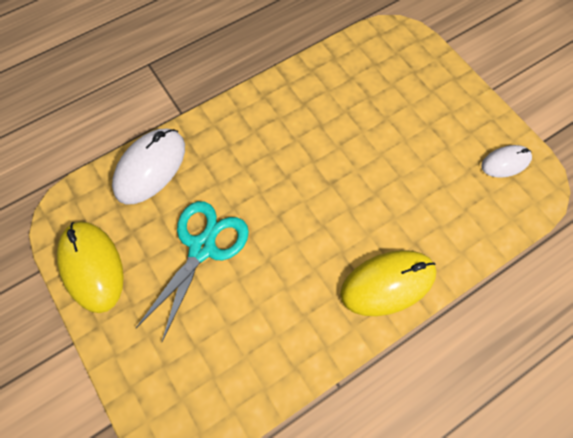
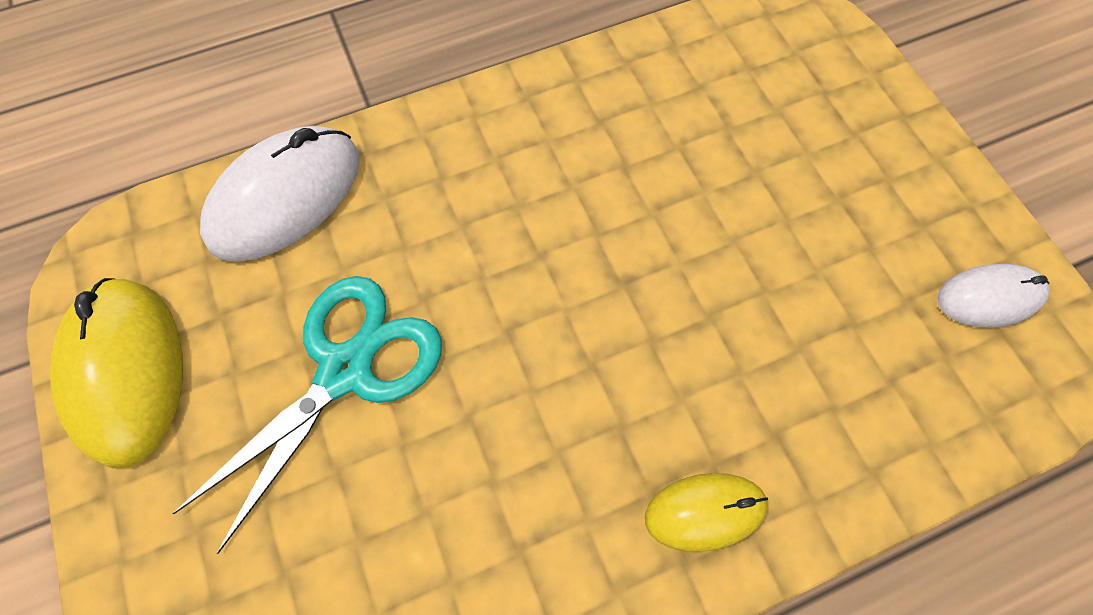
camera: 10 degrees right, 0 degrees up
yellow mouse [340,250,436,316] -> yellow mouse [645,473,768,552], size x0.58

